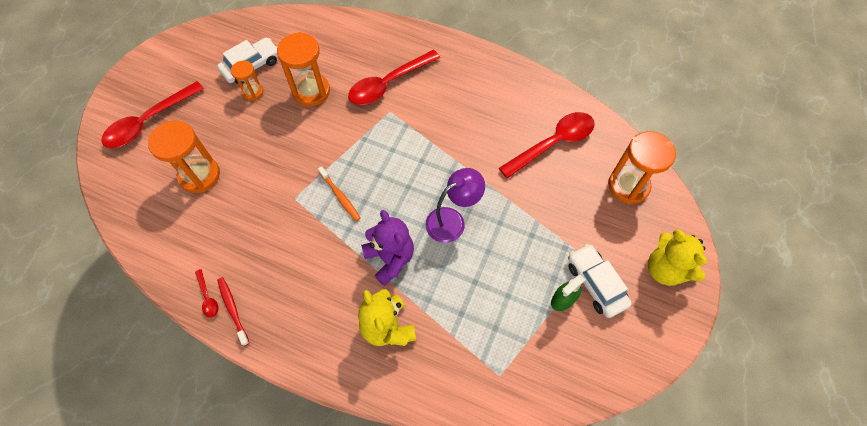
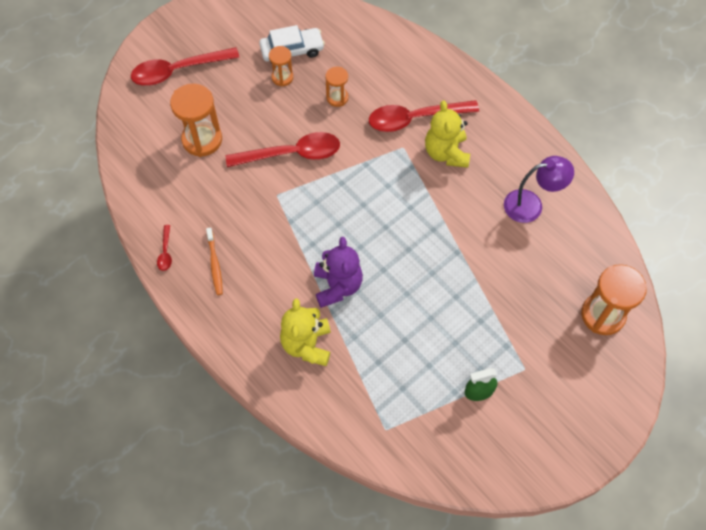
camera: 25 degrees right, 0 degrees up
red toothbrush [217,277,249,346] -> none
orange hourglass [277,32,330,106] -> orange hourglass [325,67,348,107], size x0.56
orange toothbrush [318,166,360,221] -> orange toothbrush moved to [206,227,223,295]
purple lamp [425,168,485,243] -> purple lamp moved to [504,156,574,223]
red spoon [499,112,595,178] -> red spoon moved to [226,132,340,167]
white car [568,244,632,318] -> none
yellow teddy bear [648,229,707,286] -> yellow teddy bear moved to [425,101,470,168]

